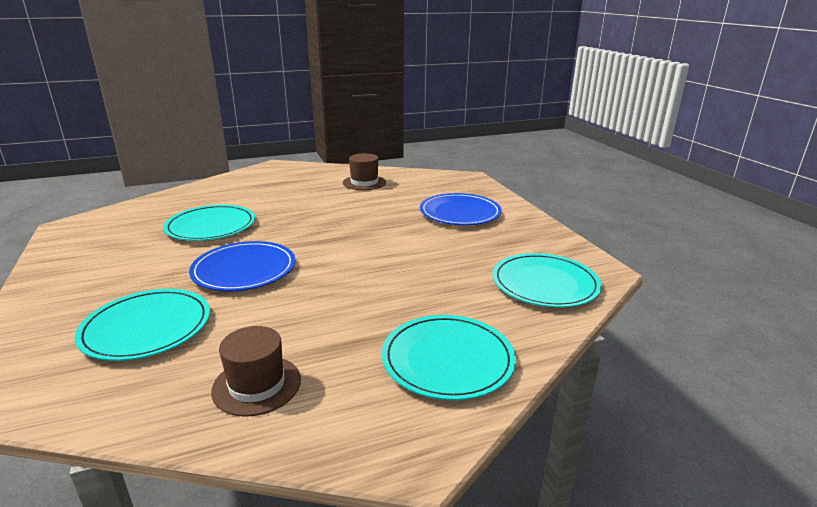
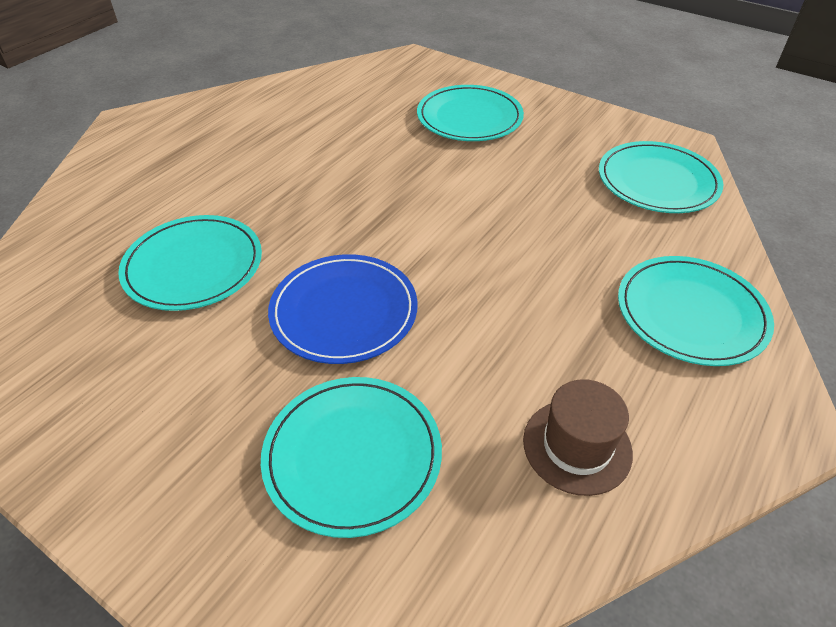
camera: 35 degrees left, 20 degrees up
brown hat [343,153,386,190] -> none
blue plate [420,193,502,225] -> turquoise plate [417,85,524,141]

